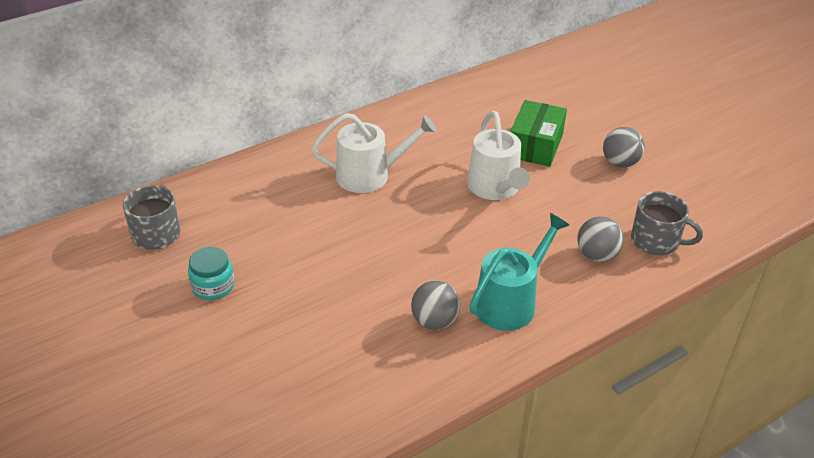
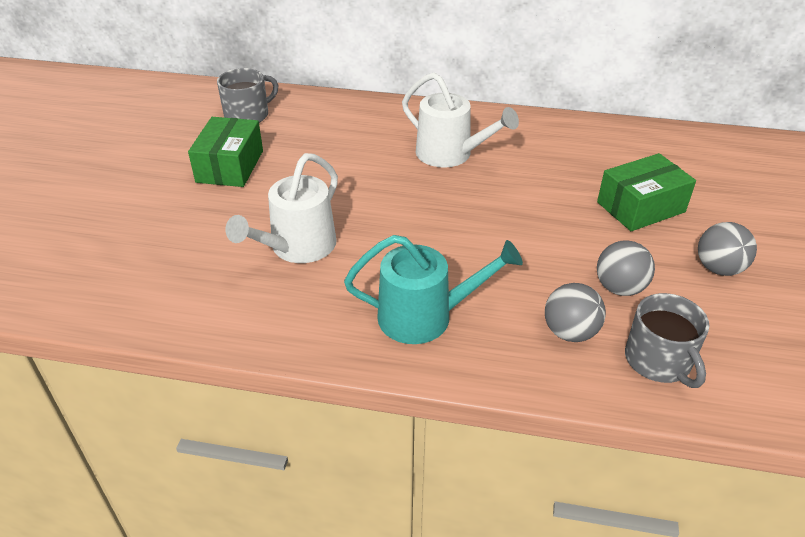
camera: 45 degrees right, 0 degrees up
turquoise jar [188,247,234,300] -> green box [188,117,263,187]
grey ball [411,281,460,330] -> grey ball moved to [597,240,655,296]
white watering can [467,111,530,200] -> white watering can moved to [226,153,338,263]

